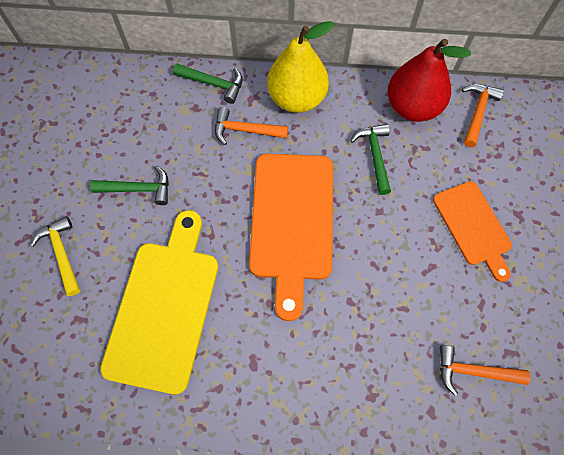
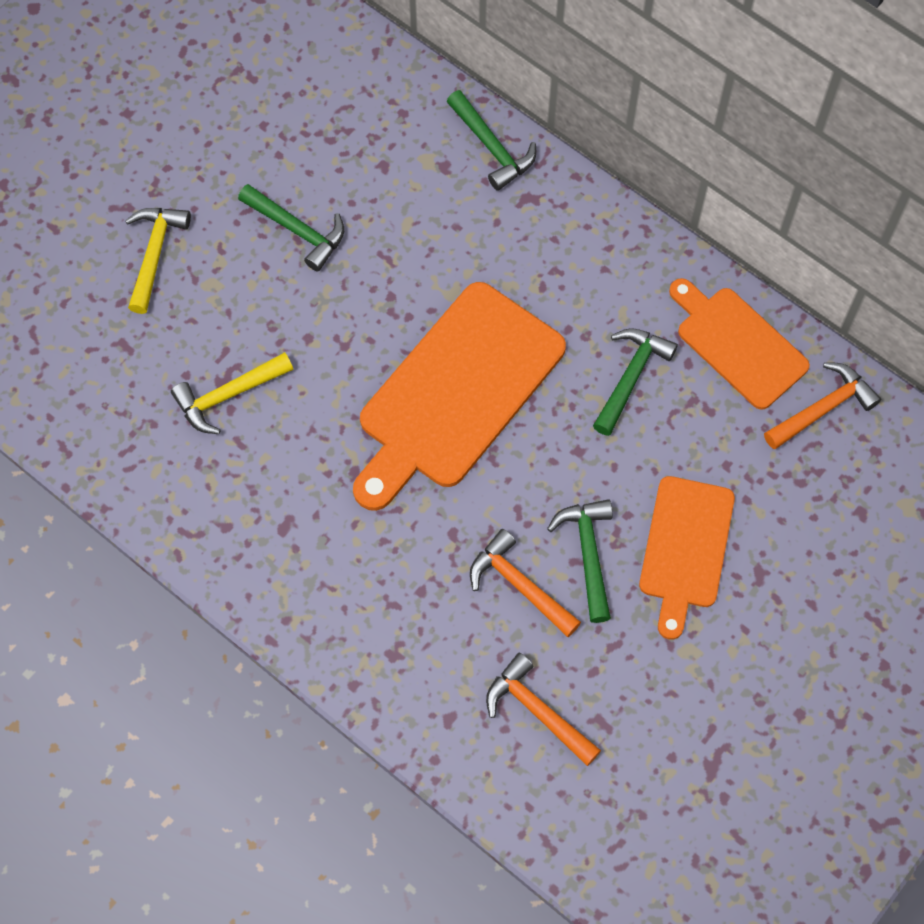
camera: 35 degrees right, 0 degrees up
yellow cutting board [100,210,218,395] -> yellow hammer [171,352,293,434]
orange hammer [215,107,288,145] -> orange hammer moved to [470,529,581,637]
yellow pear [267,21,335,113] -> none
red pear [387,38,471,122] -> orange cutting board [669,278,810,410]
none -> green hammer [547,499,613,623]

